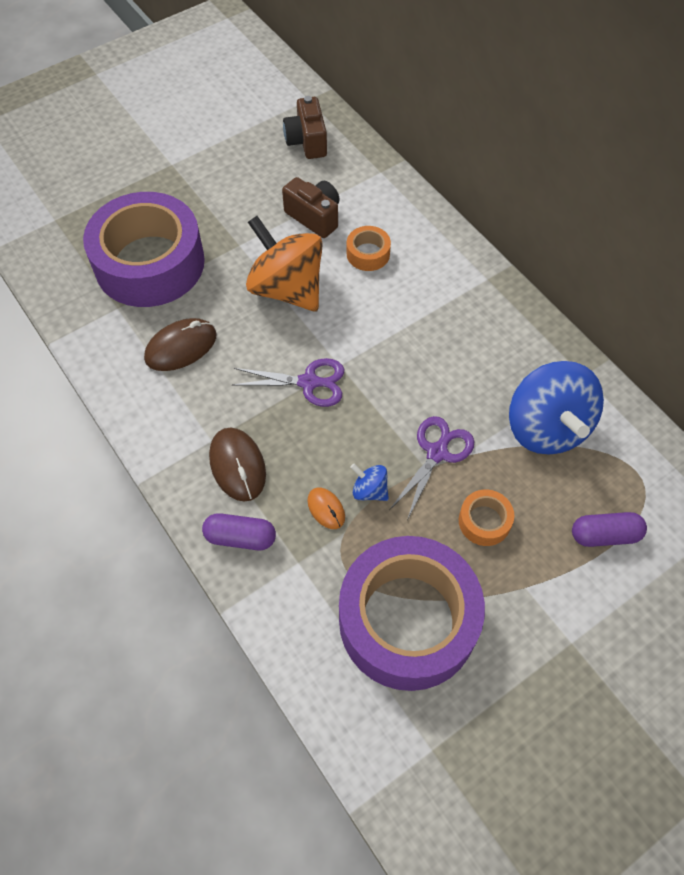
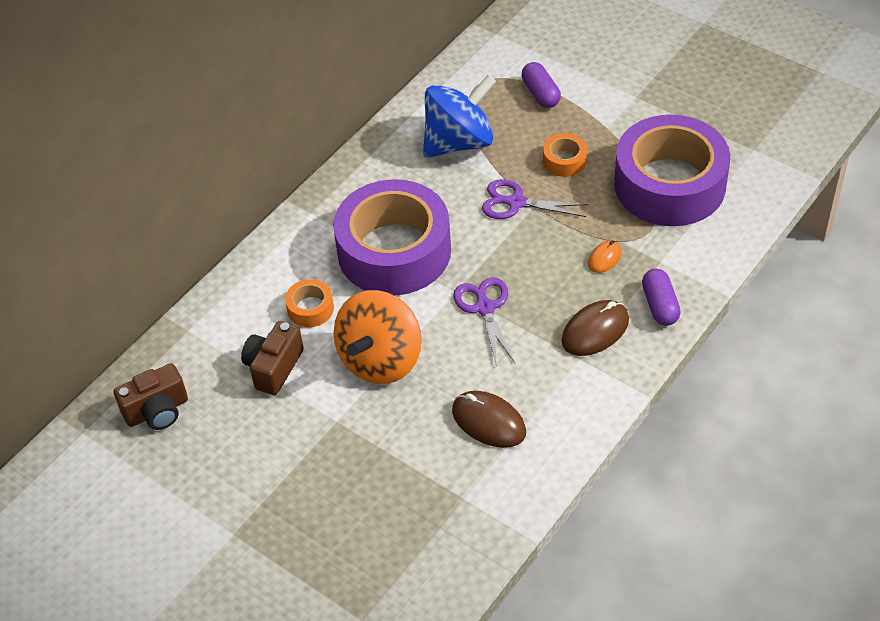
camera: 105 degrees left, 10 degrees down
purple tape [83,192,205,307] -> purple tape moved to [333,179,451,296]
blue spinning top [350,464,389,501] -> none

